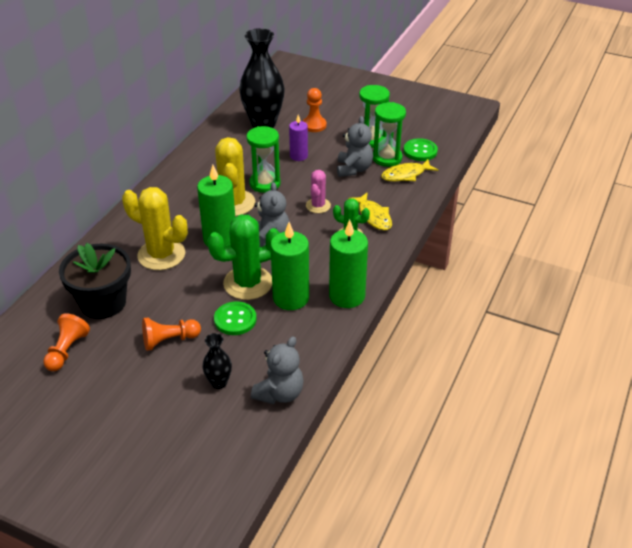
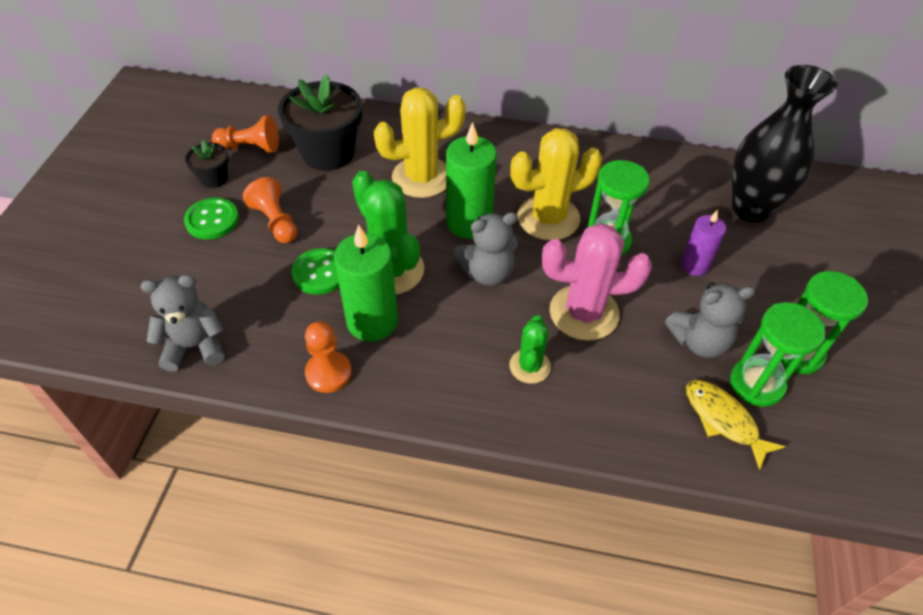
camera: 75 degrees right, 10 degrees up
yellow cactus [122,187,188,270] -> yellow cactus turned 60 degrees clockwise [374,88,466,198]
black vase [202,333,232,389] -> none
grey teddy bear [251,337,304,404] -> grey teddy bear turned 150 degrees clockwise [141,275,225,372]
orange pawn [303,88,327,132] -> orange pawn moved to [305,321,352,393]
pink cactus [306,170,331,213] -> pink cactus [542,223,652,341], size x1.78
green candle [329,220,368,308] -> none
yellow fish [348,192,392,230] -> none
green button [404,138,438,161] -> green button moved to [184,198,239,239]
none -> black flower pot [185,140,229,188]

